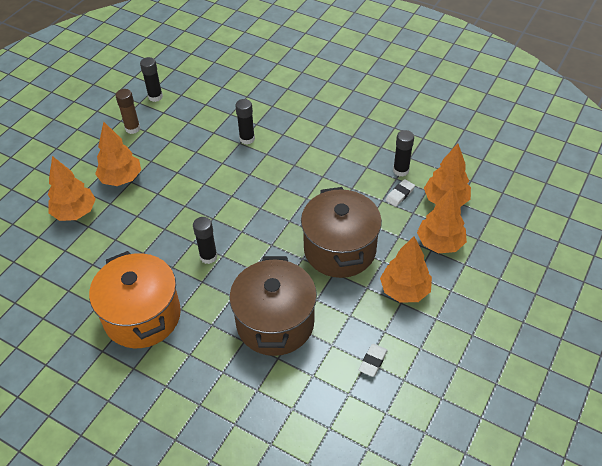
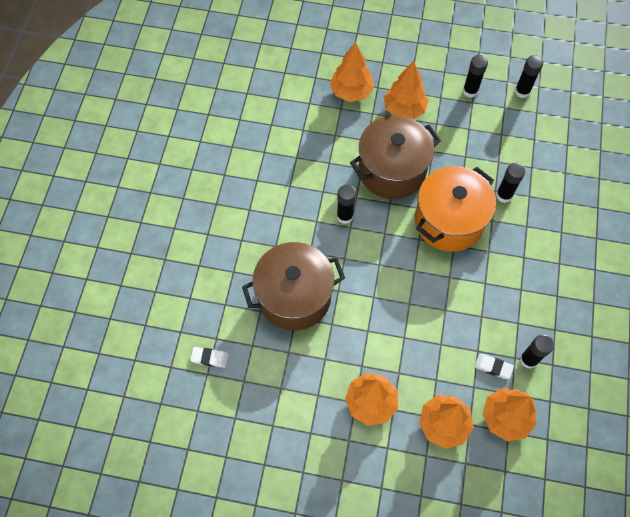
camera: 70 degrees right, 15 degrees up
orange pot [89,251,181,348] -> orange pot moved to [415,166,496,252]
brown glue stick [115,89,140,134] -> black glue stick [463,55,488,98]
brown pot [301,187,382,278] -> brown pot moved to [350,116,441,199]
white eraser [359,344,388,377] -> white eraser moved to [190,347,228,368]

